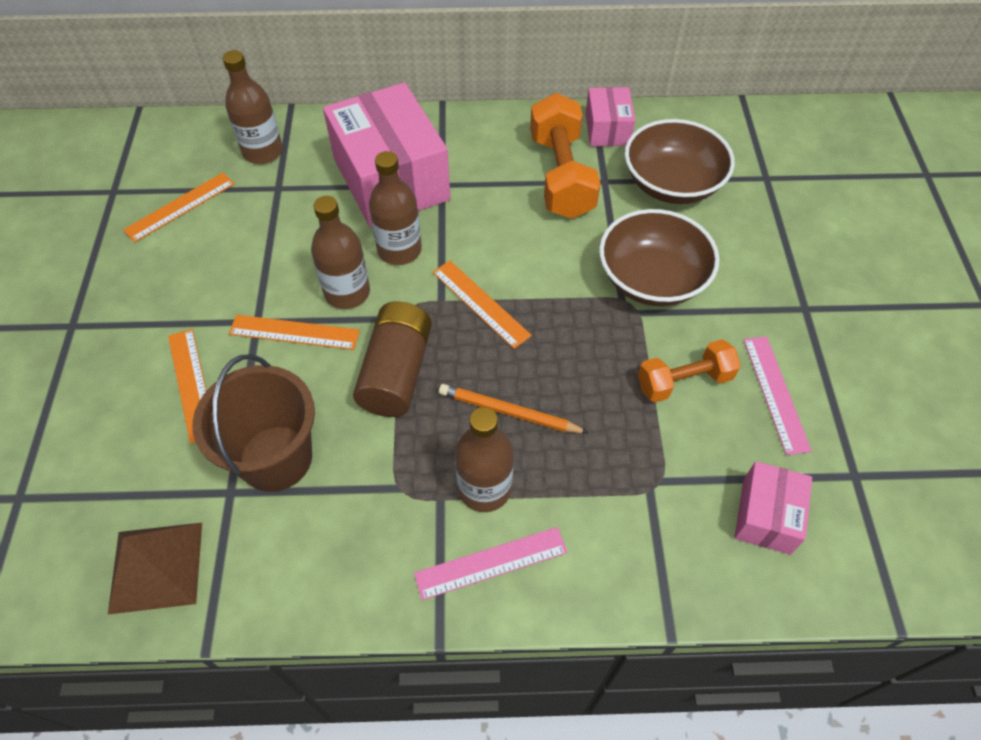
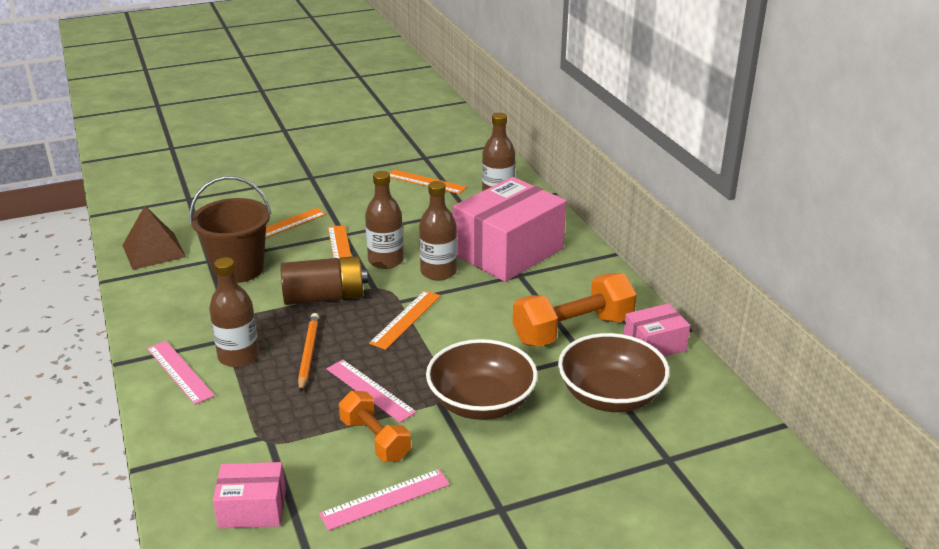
camera: 70 degrees right, 25 degrees down
none -> pink ruler [326,360,417,423]

